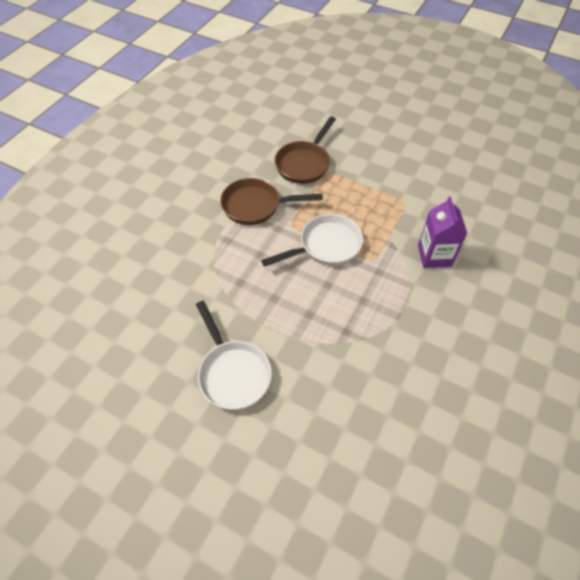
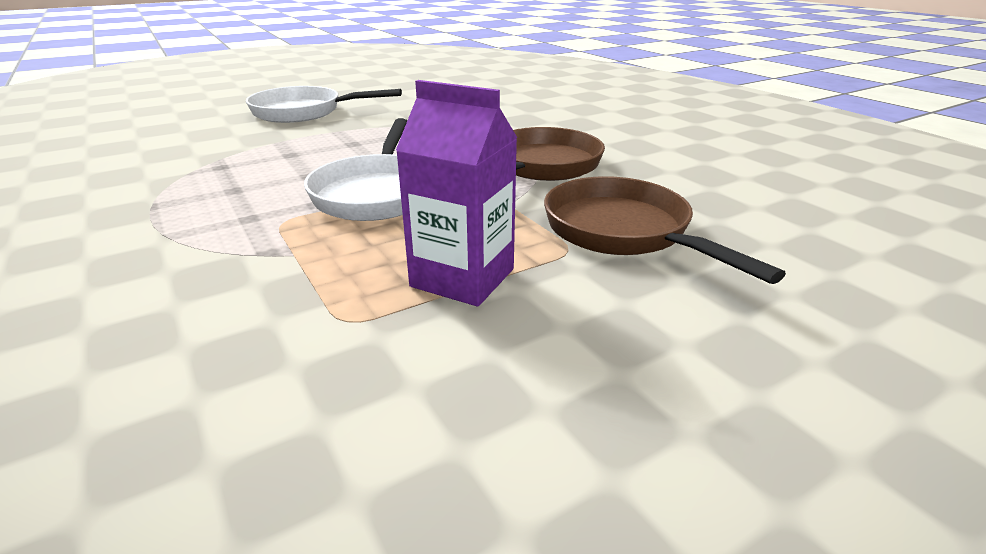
camera: 120 degrees right, 25 degrees down
purple carton [418,196,467,268] -> purple carton moved to [396,80,517,306]

